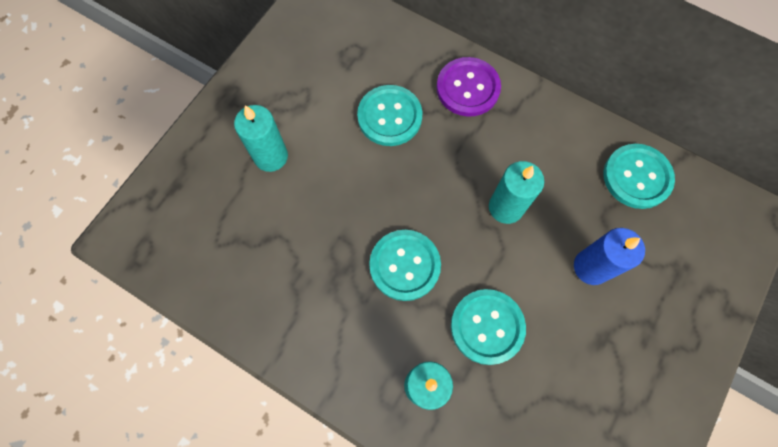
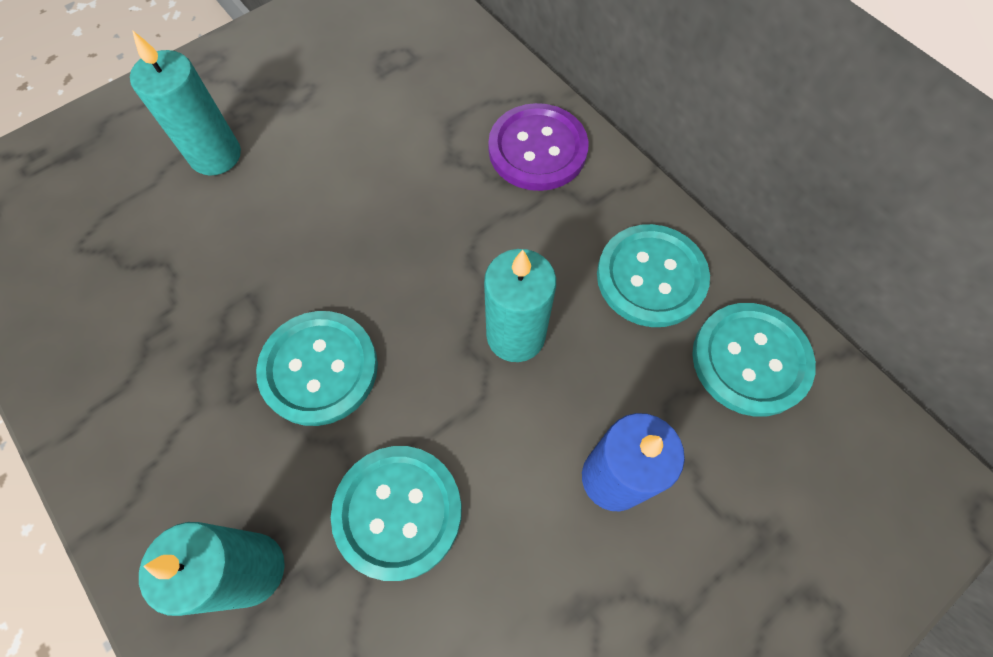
camera: 20 degrees right, 5 degrees down
turquoise button [357,85,423,146] -> turquoise button moved to [597,224,710,327]

